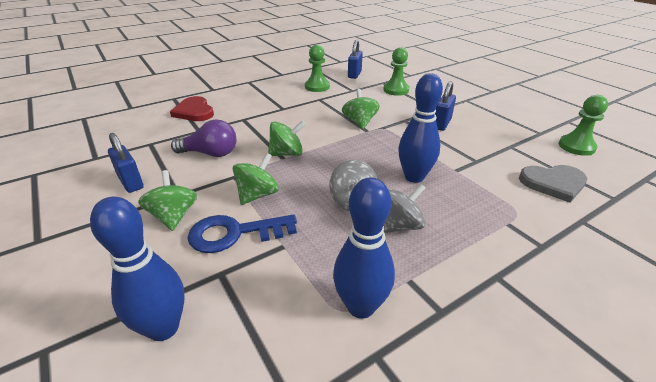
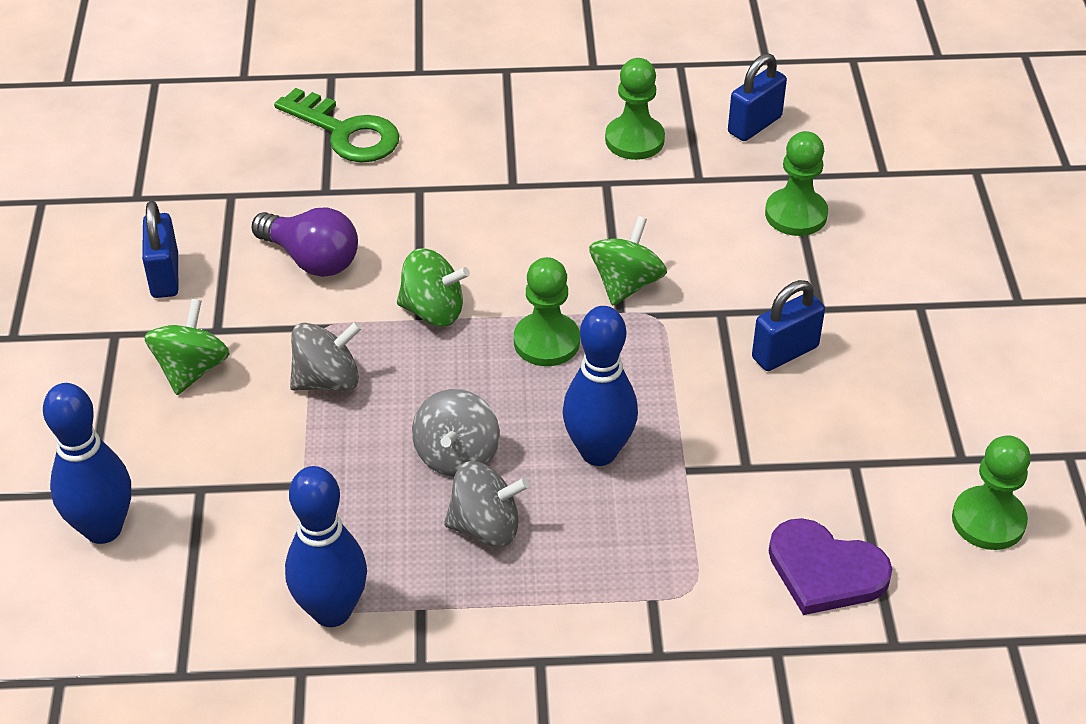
camera: 30 degrees right, 10 degrees up
red heart [170,96,214,121] -> green key [274,88,400,163]
blue key [187,215,297,253] -> none
green spinning top [233,153,279,205] -> grey spinning top [290,322,362,391]
grey heart [519,165,587,203] -> purple heart [769,518,892,615]
none -> green pawn [514,257,580,366]

